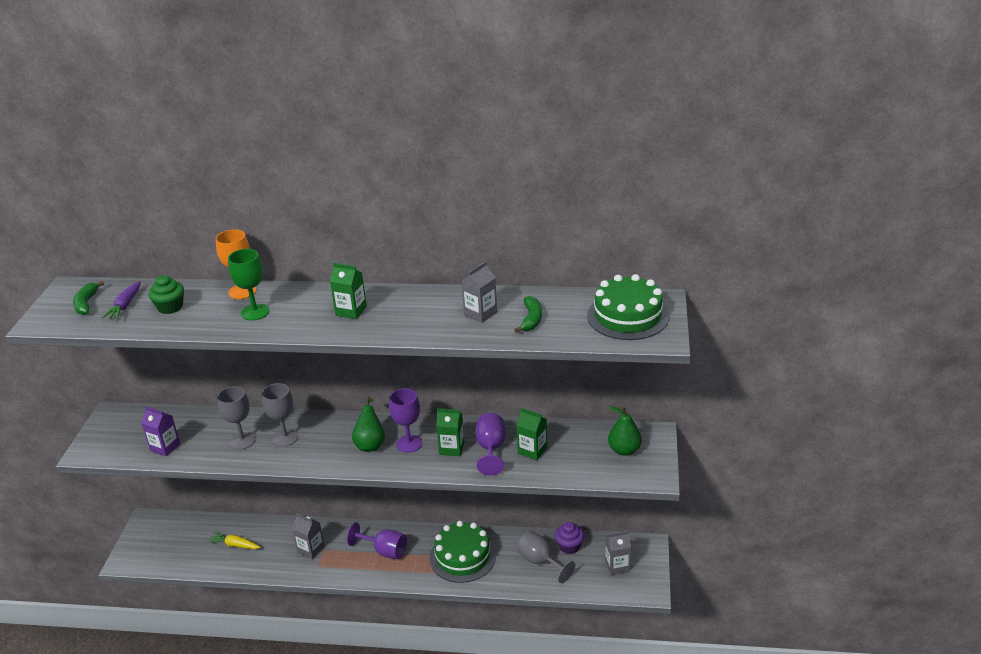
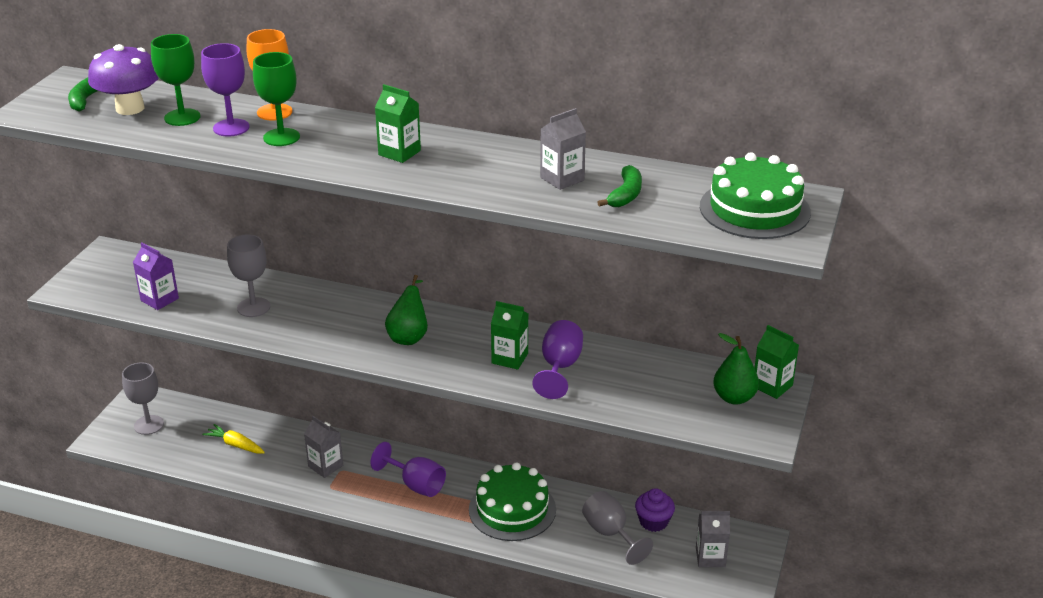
camera: 10 degrees right, 0 degrees up
purple carrot [102,281,141,319] -> purple mushroom [88,44,159,115]
green cupcake [149,275,184,314] -> green goblet [151,34,200,126]
grey goblet [262,383,298,447] -> grey goblet moved to [122,362,164,435]
purple goblet [389,388,422,453] -> purple goblet moved to [201,43,250,137]
green carton [516,408,547,461] -> green carton moved to [755,325,799,399]

